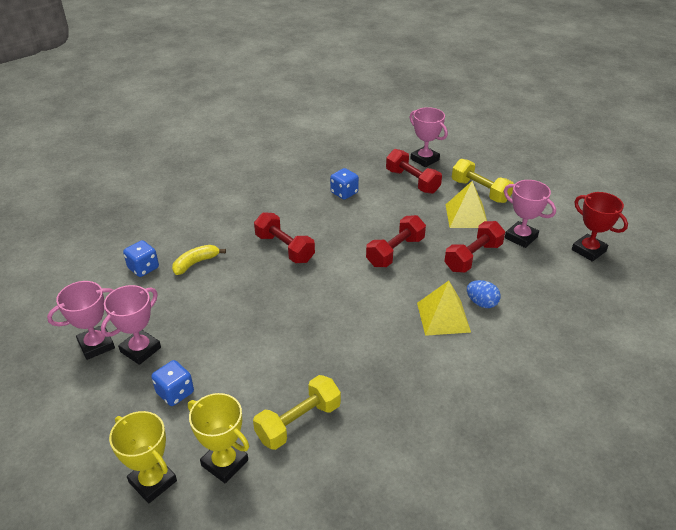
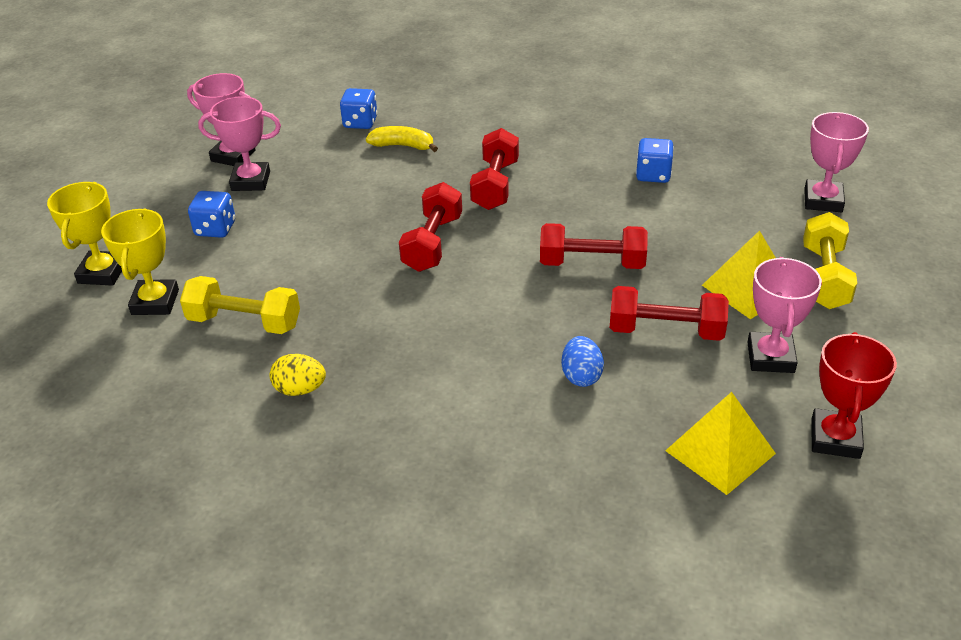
camera: 55 degrees right, 0 degrees up
red dumbbell [386,149,442,194] -> red dumbbell moved to [399,182,462,272]
yellow pyramid [417,281,471,336] -> yellow pyramid moved to [665,392,776,495]
none -> yellow egg [270,354,326,396]

